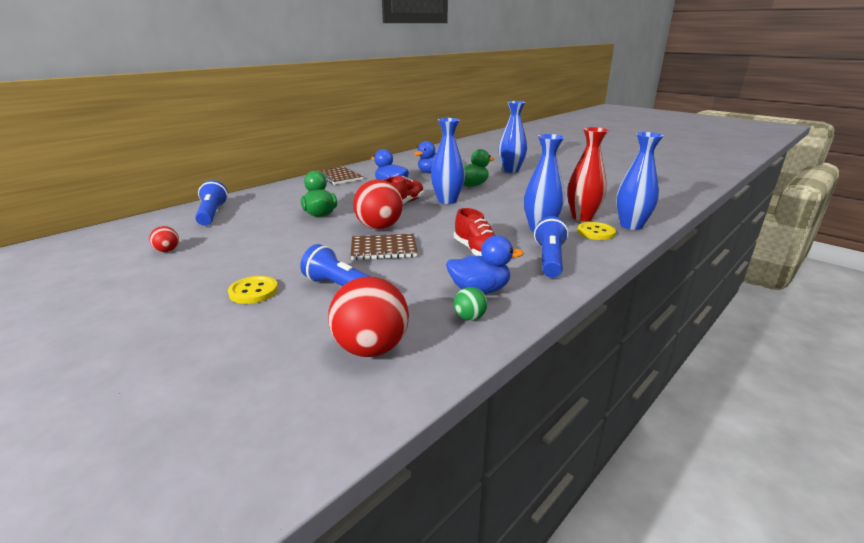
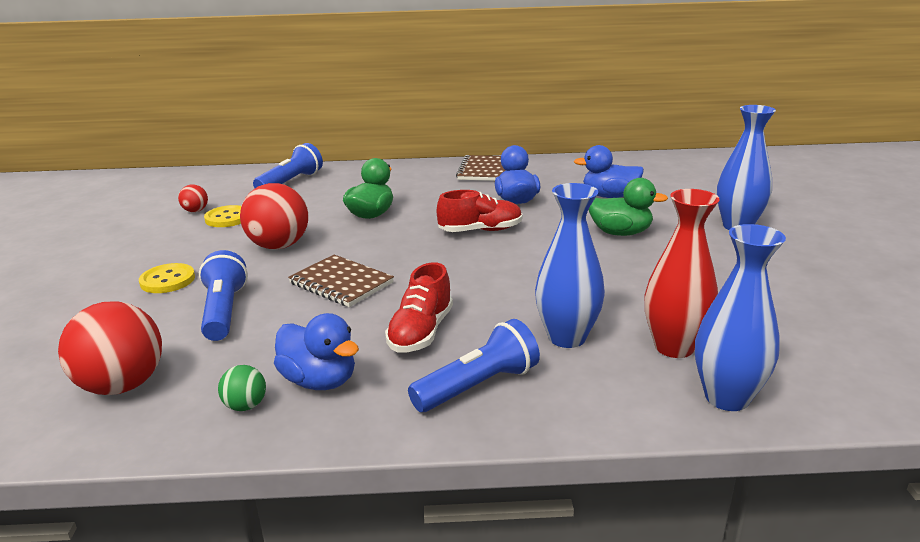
camera: 45 degrees right, 0 degrees up
red ball [353,180,403,229] -> red ball moved to [240,183,308,249]
blue vase [431,118,465,204] -> none
yellow button [577,222,616,240] -> yellow button moved to [204,205,241,227]

